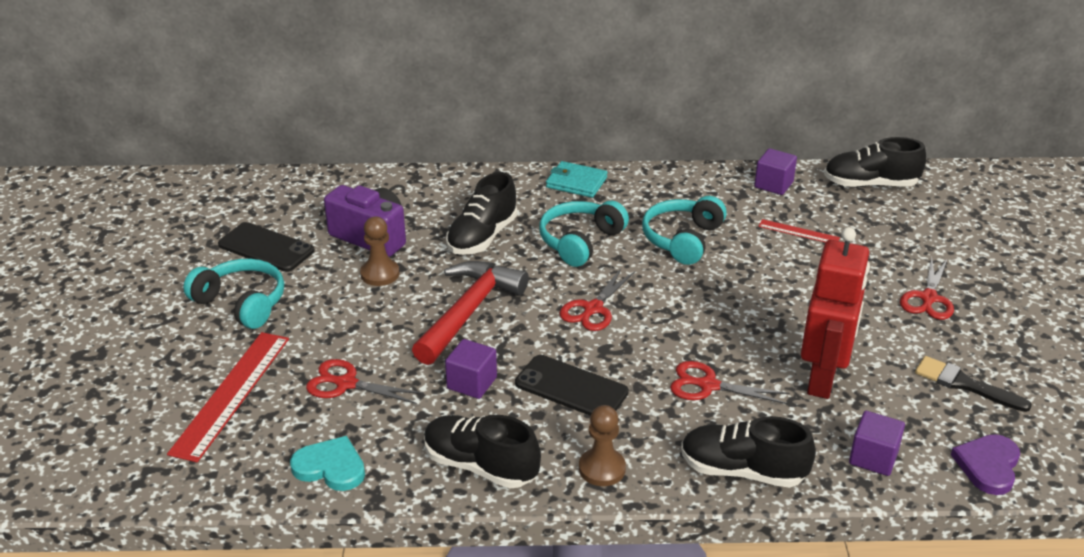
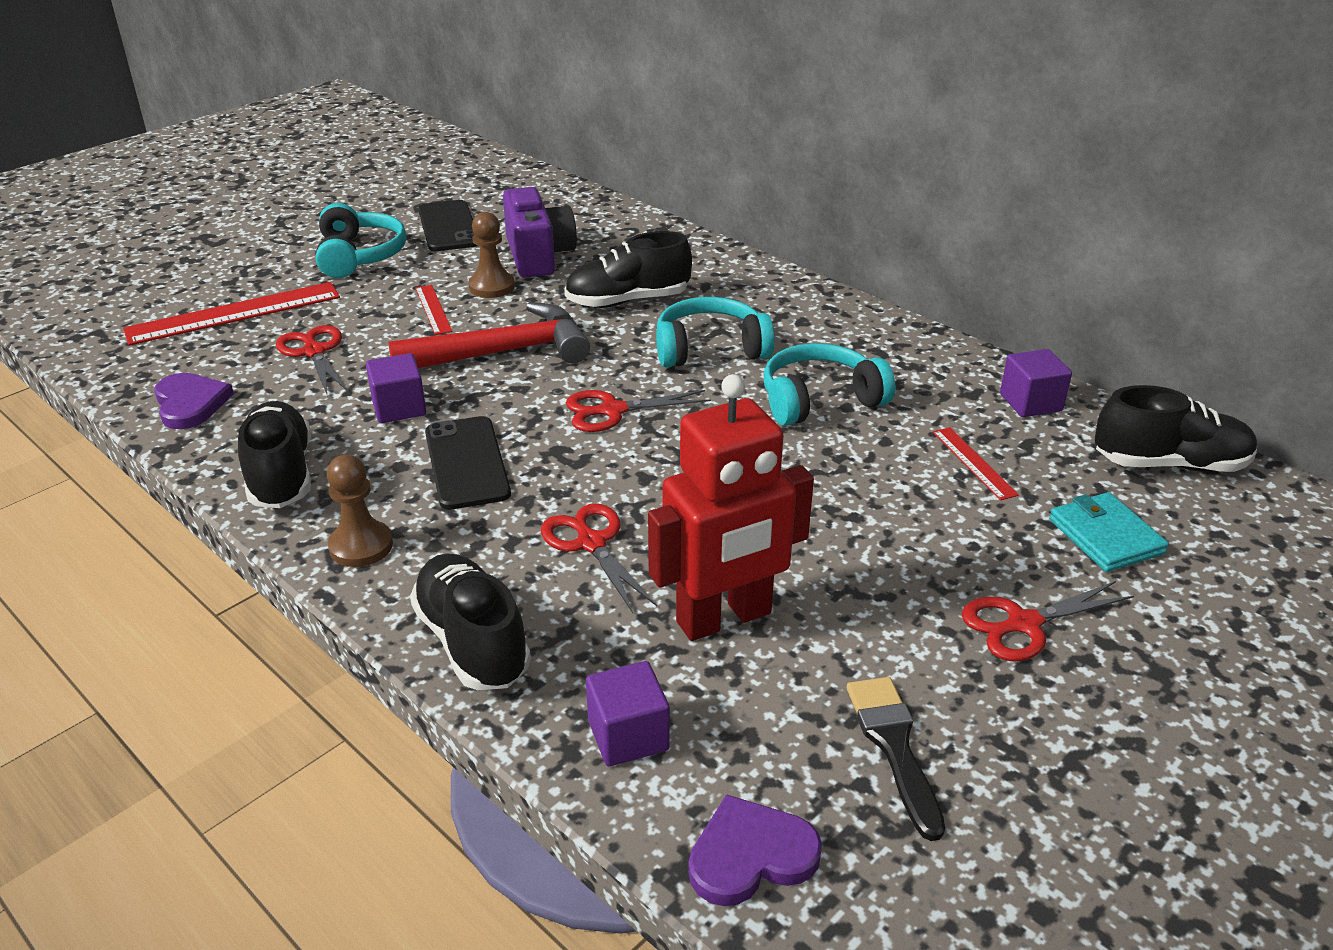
camera: 45 degrees right, 0 degrees up
turquoise heart [290,436,365,491] -> purple heart [154,373,234,429]
turquoise wallet [546,161,607,198] -> turquoise wallet moved to [1049,492,1169,572]
black shoe [824,137,926,188] -> black shoe turned 135 degrees clockwise [1095,385,1257,472]
none -> red ruler [415,285,453,335]

